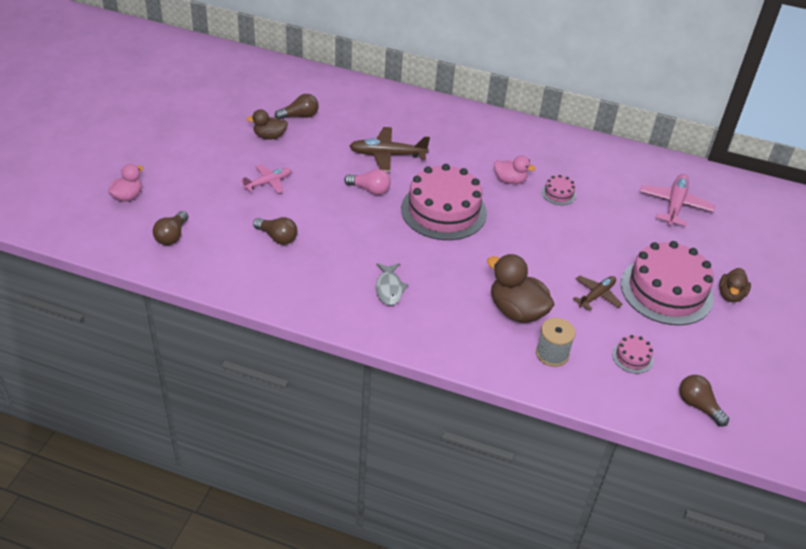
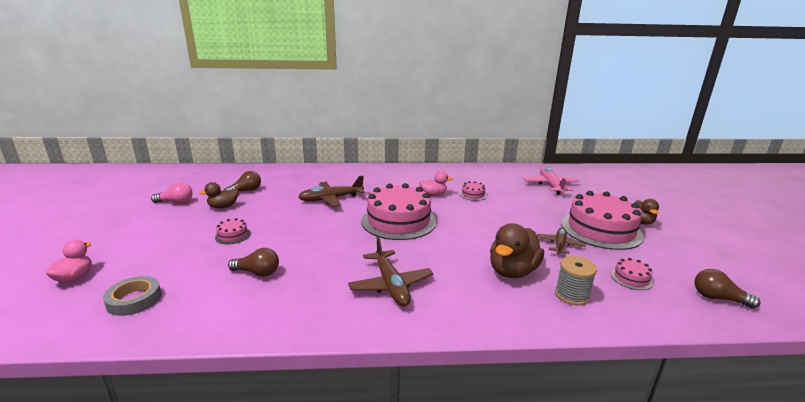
camera: 20 degrees left, 20 degrees down
brown light bulb [153,211,188,245] -> grey tape [103,276,161,316]
pink plane [241,164,291,194] -> pink cake [215,218,251,244]
pink light bulb [344,169,391,195] -> pink light bulb moved to [151,182,193,204]
grey fish [376,263,409,306] -> brown plane [348,237,433,306]
brown duck [487,254,555,323] -> brown duck turned 75 degrees counterclockwise [490,223,544,278]

